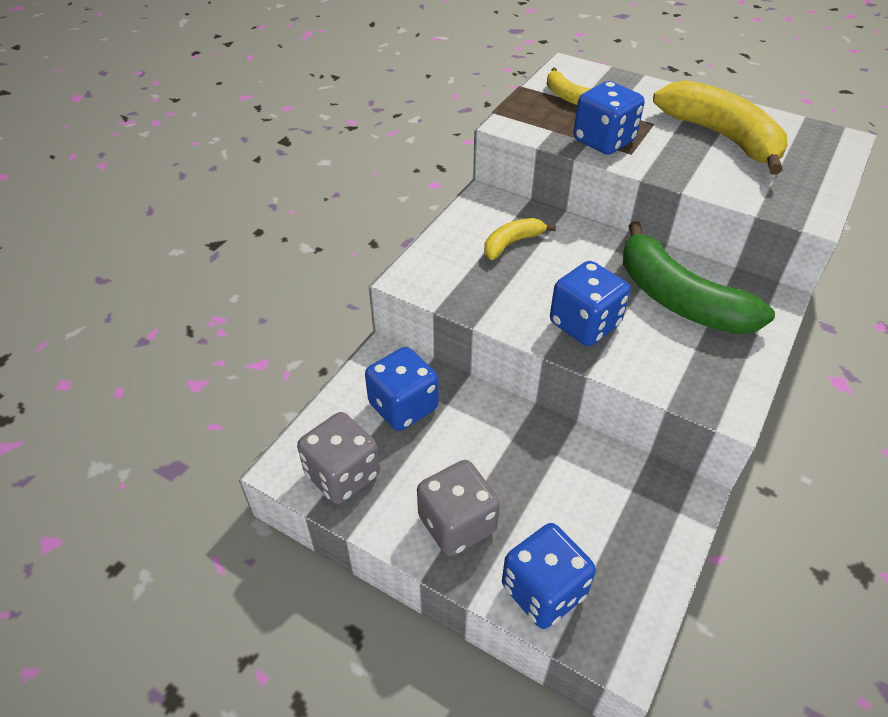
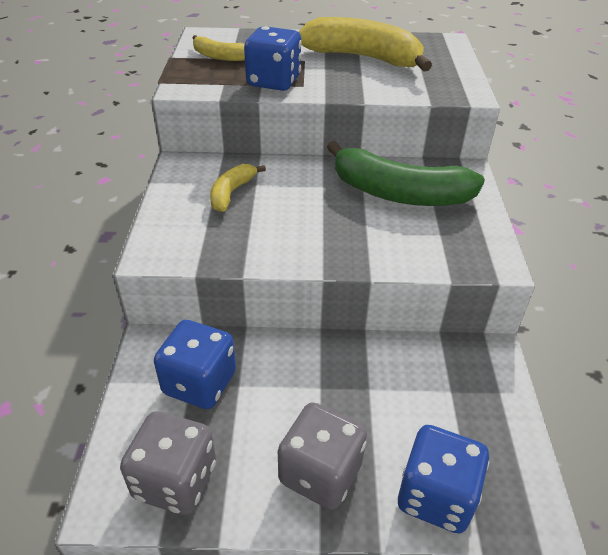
camera: 30 degrees left, 5 degrees down
blue dice [550,261,630,346] -> none

